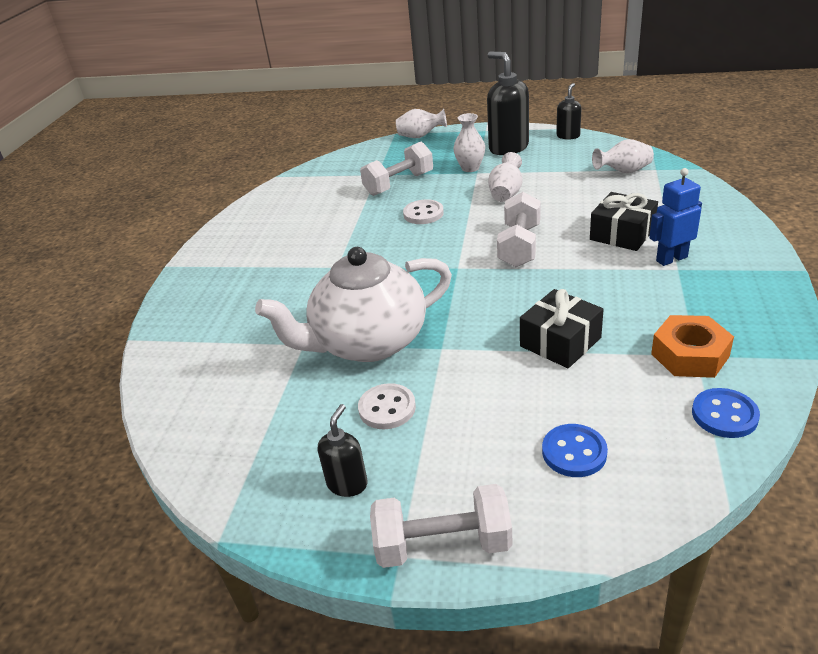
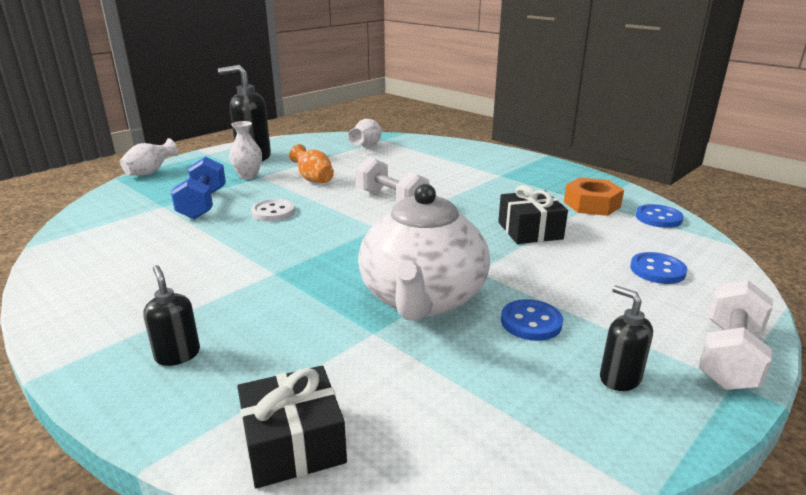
camera: 60 degrees left, 10 degrees down
white button [358,383,416,429] -> blue button [501,299,563,341]
white dumbbell [360,142,433,196] -> blue dumbbell [171,157,226,219]
white vase [488,152,522,202] -> orange vase [289,144,334,183]
black soap dispenser [556,83,582,140] -> black soap dispenser moved to [143,265,200,366]
black gift [590,192,658,251] -> black gift moved to [237,366,347,489]
blue robot [649,168,702,266] -> none

